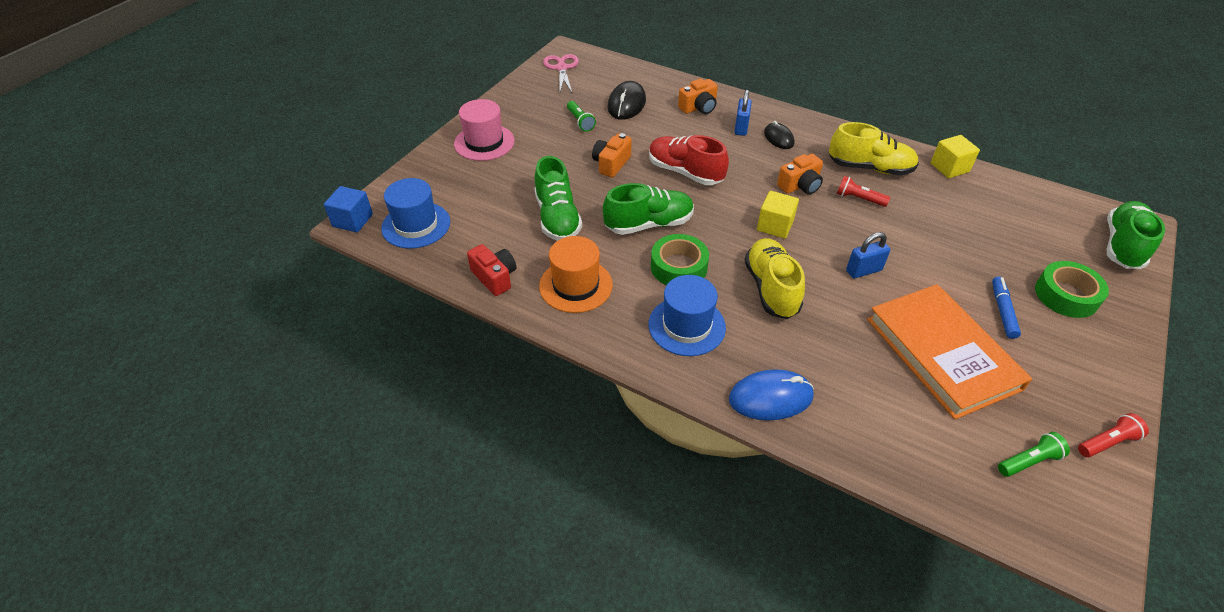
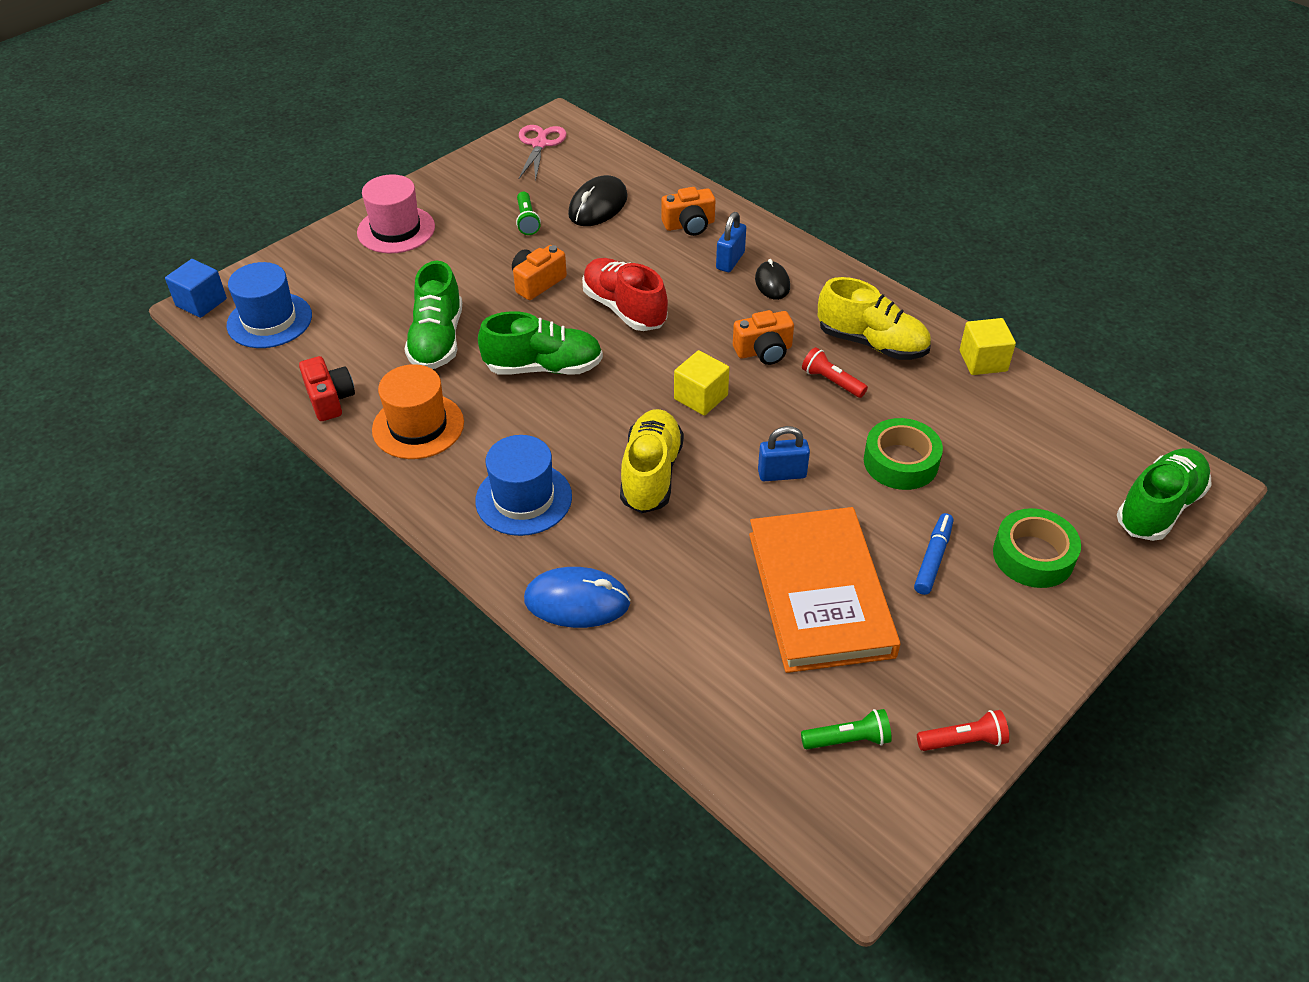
camera: 15 degrees right, 0 degrees up
green tape [651,234,709,285] -> green tape moved to [864,418,943,490]

